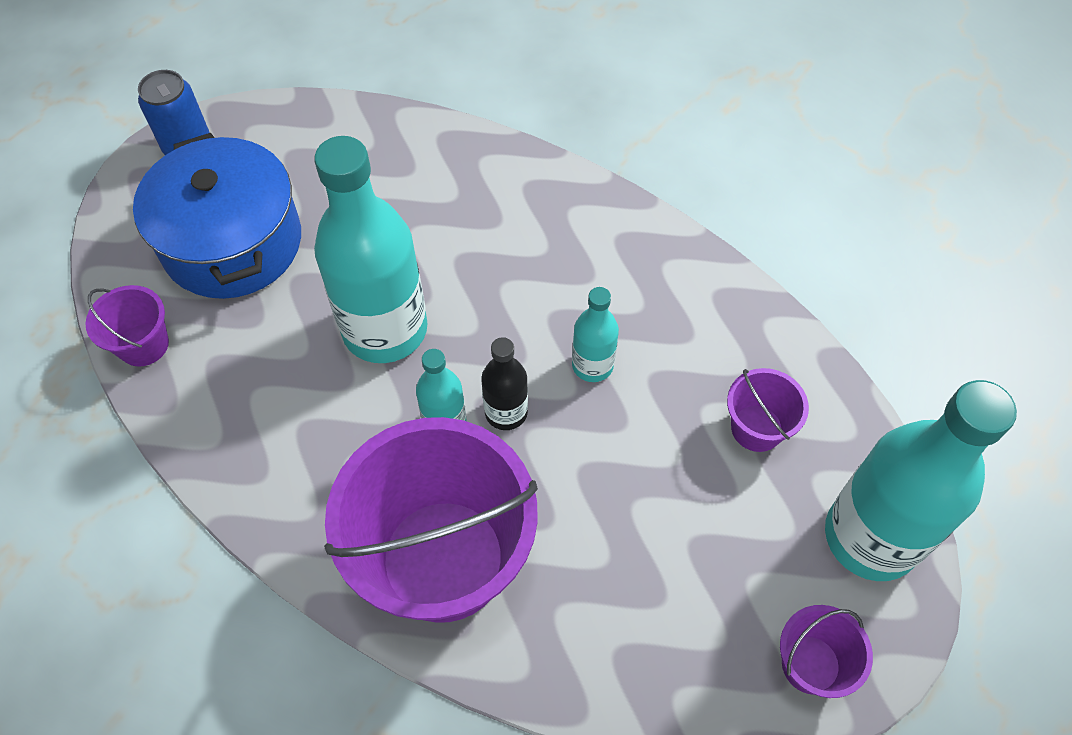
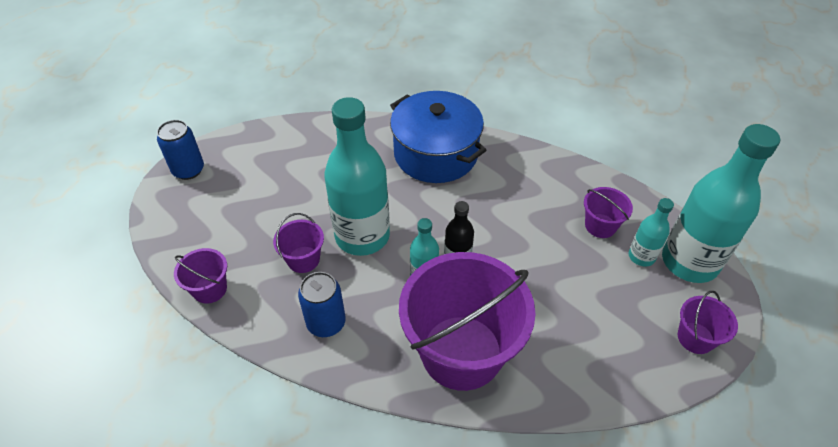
camera: 20 degrees left, 10 degrees down
blue pot [133,133,301,299] -> blue pot moved to [390,91,487,183]
turquoise bottle [572,287,619,382] -> turquoise bottle moved to [629,198,674,267]
none -> purple bucket [273,213,324,273]
none -> blue can [298,272,346,337]

